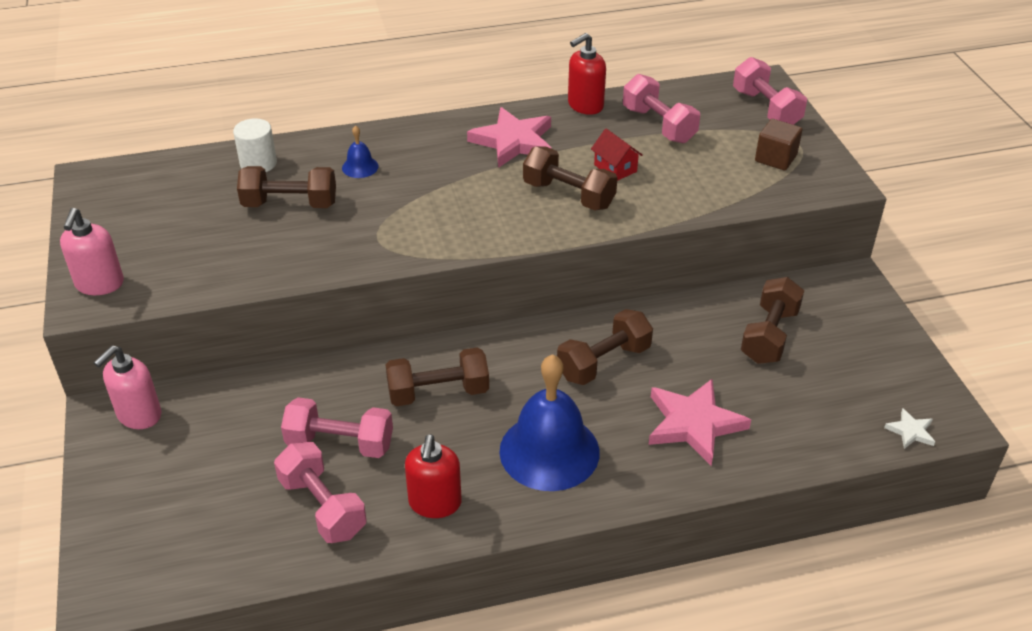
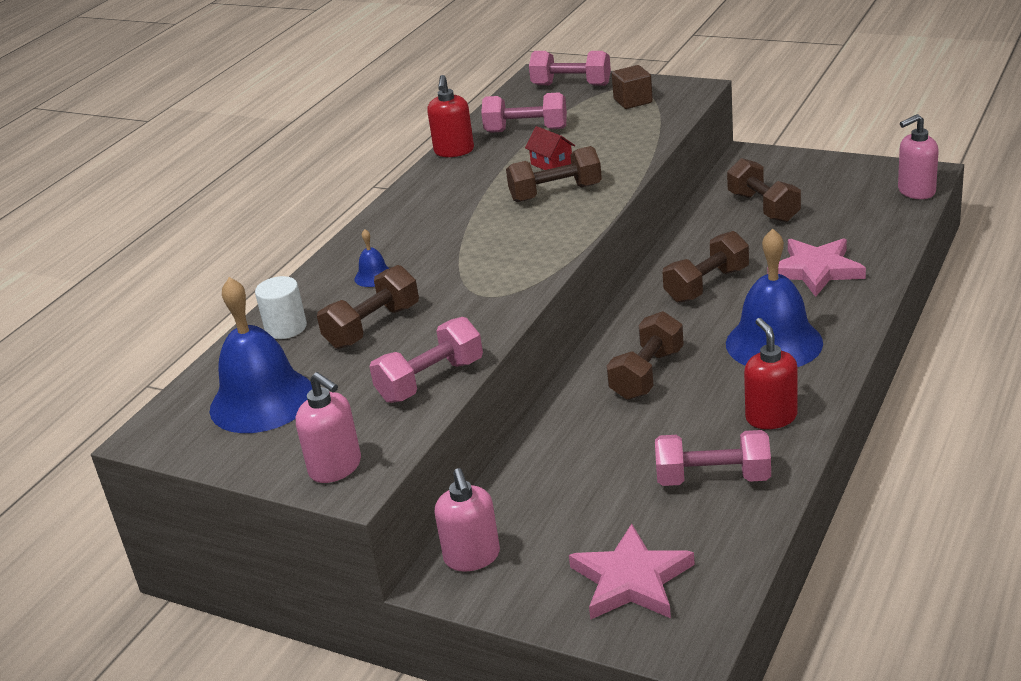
camera: 45 degrees left, 10 degrees down
pink dumbbell [281,397,393,458] -> pink dumbbell moved to [369,317,483,403]
red soap dispenser [405,434,462,518] -> red soap dispenser turned 150 degrees counterclockwise [744,318,797,429]
pink star [467,107,552,168] -> pink star moved to [569,524,695,620]
brown dumbbell [557,309,653,385] -> brown dumbbell turned 45 degrees clockwise [663,231,749,303]
red house [591,128,643,181] -> red house turned 45 degrees clockwise [525,126,575,170]
white star [884,408,935,449] -> pink soap dispenser [898,114,939,199]
none -> blue bell [209,277,312,433]

